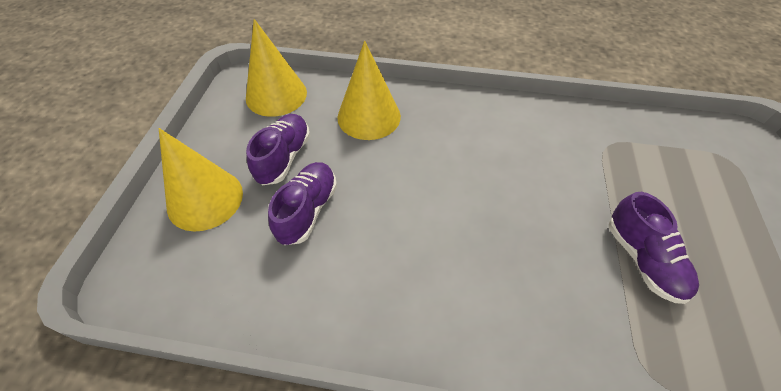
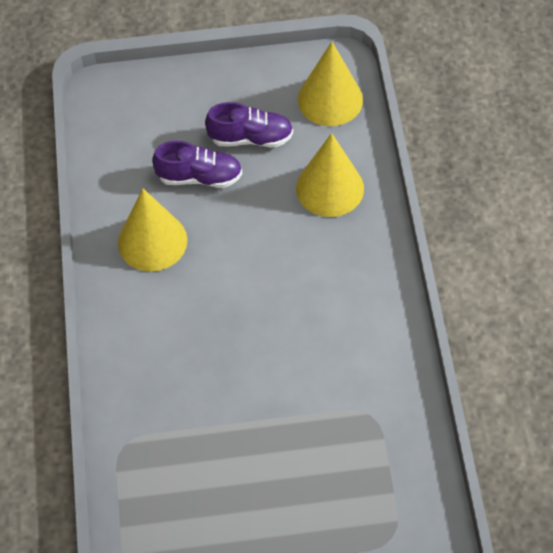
camera: 75 degrees right, 5 degrees up
yellow cone [159,128,243,231] -> yellow cone moved to [118,188,187,272]
purple shoe [609,192,699,304] -> none

